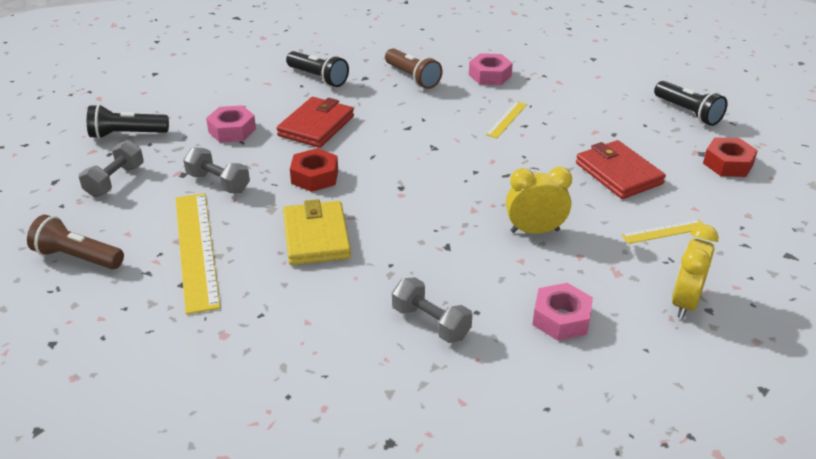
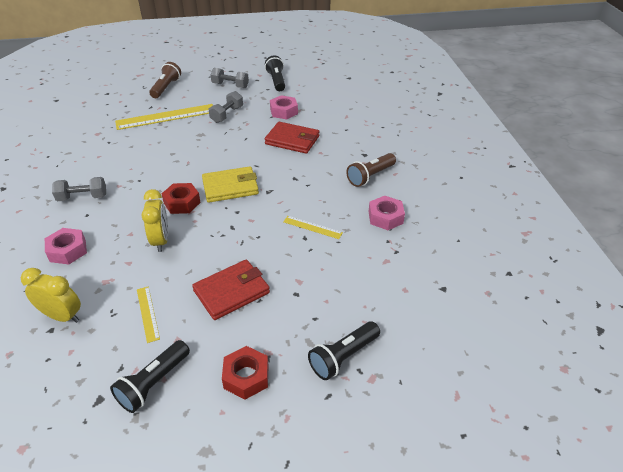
camera: 85 degrees right, 5 degrees up
yellow wallet [283,199,351,265] -> yellow wallet moved to [202,166,259,203]
black flashlight [286,51,349,87] -> black flashlight moved to [110,340,190,413]
red nut [290,148,338,192] -> red nut moved to [162,183,201,214]
grey dumbbell [392,277,472,343] -> grey dumbbell turned 45 degrees clockwise [52,177,106,201]

